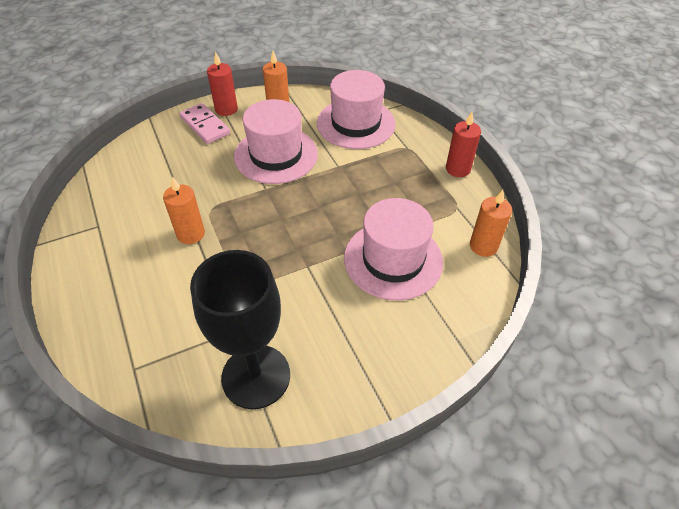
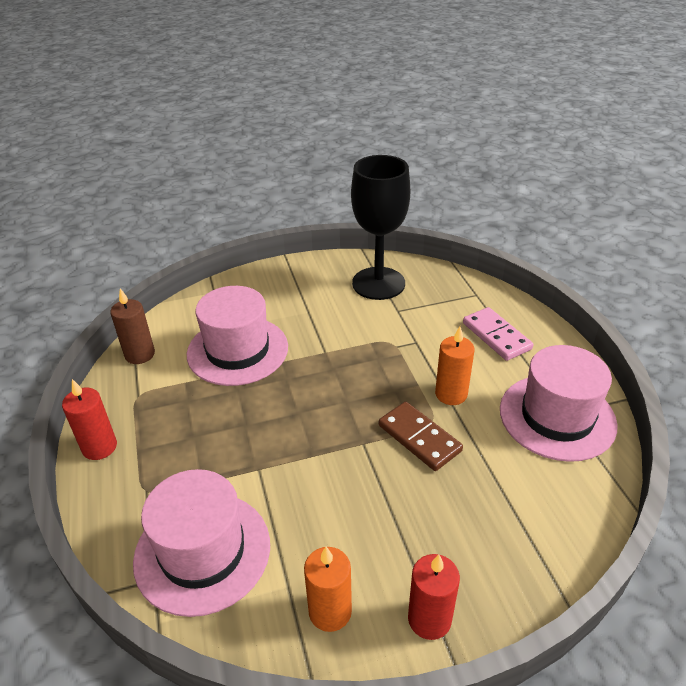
camera: 170 degrees left, 10 degrees down
pink domino [179,103,230,144] -> pink domino moved to [463,307,533,361]
pink hat [234,99,318,184] -> pink hat moved to [500,345,618,462]
orange candle [470,190,512,257] -> brown candle [110,288,155,364]
none -> brown domino [379,402,463,471]

